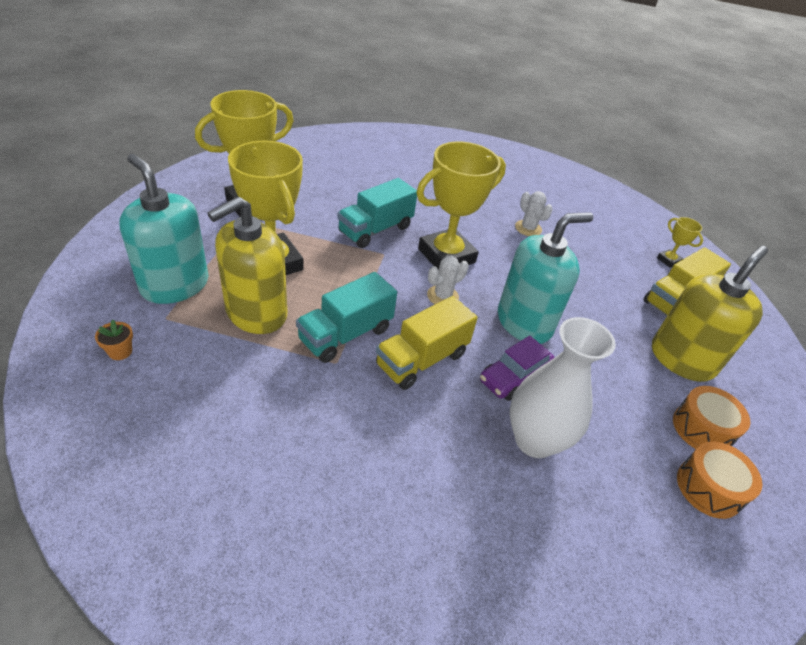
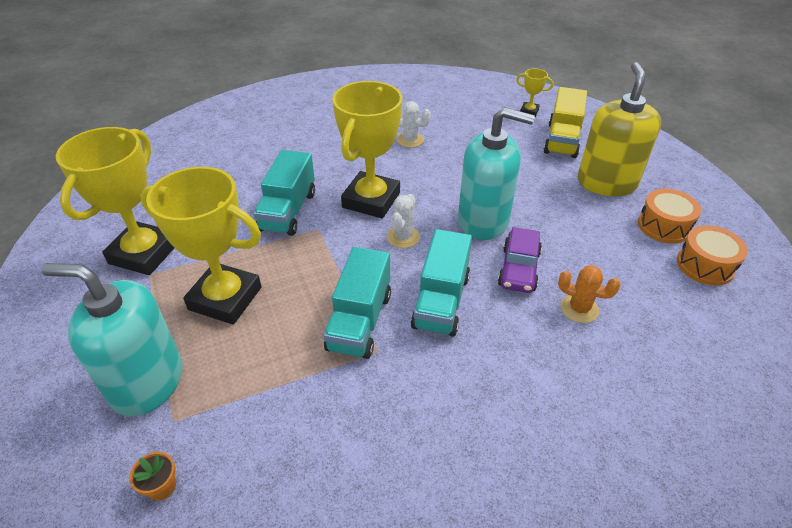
camera: 30 degrees left, 0 degrees up
yellow soap dispenser [207,197,287,334] -> none
yellow truck [376,296,478,390] -> turquoise truck [411,229,472,337]
turquoise soap dispenser [498,212,593,344] -> turquoise soap dispenser turned 75 degrees clockwise [458,107,535,240]
white vase [510,317,616,458] -> orange cactus [558,265,621,323]

